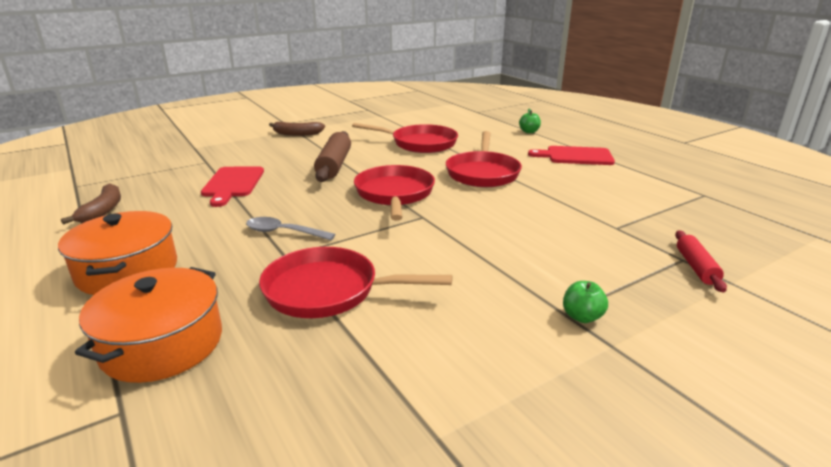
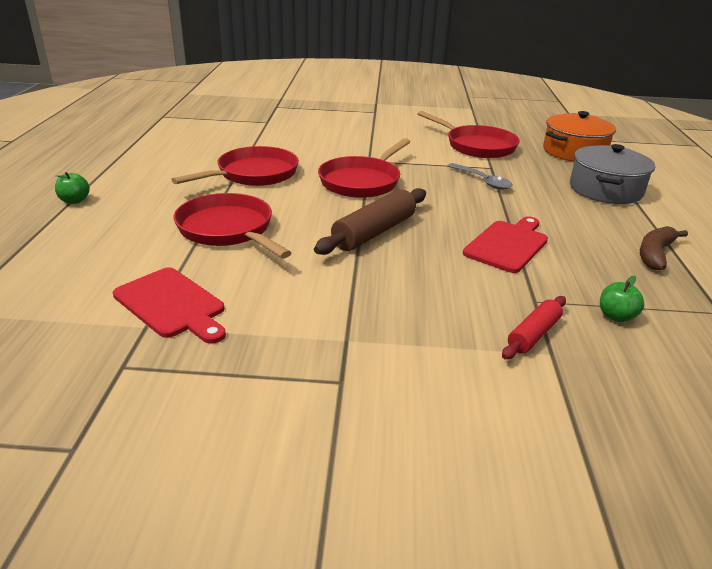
camera: 145 degrees left, 5 degrees up
orange pot [58,211,177,295] -> grey pot [570,144,655,204]
brown banana [269,122,325,136] -> none
red cutting board [528,146,615,165] -> red cutting board moved to [113,267,226,344]
green apple [563,281,608,323] -> green apple moved to [600,276,644,322]
red rolling pin [675,230,727,292] -> red rolling pin moved to [502,296,566,359]

